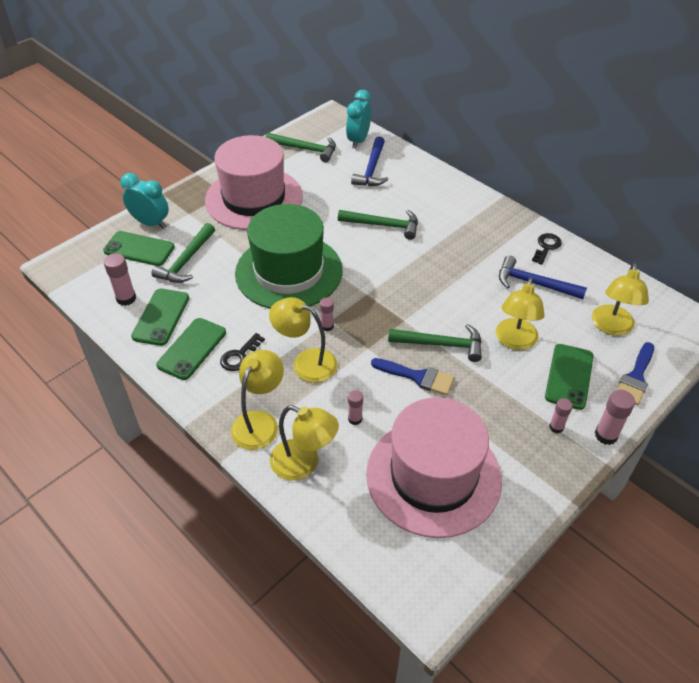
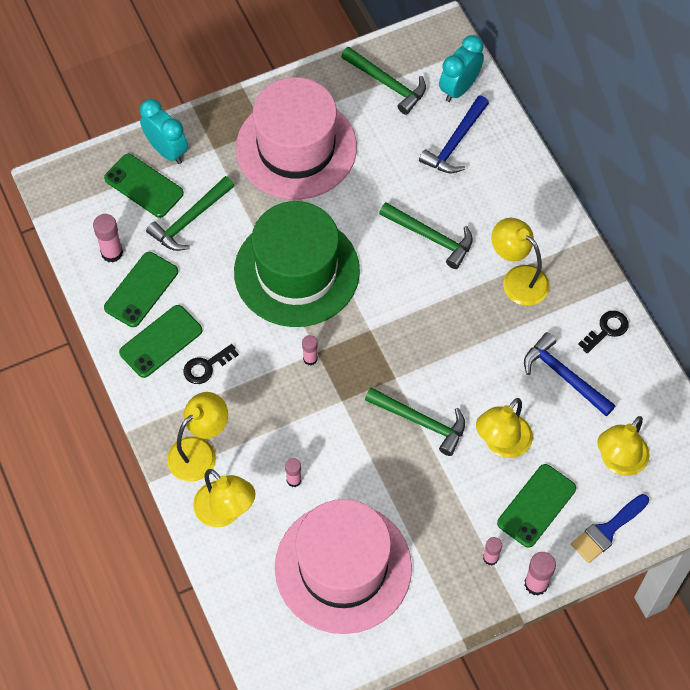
camera: 20 degrees right, 15 degrees up
yellow lamp [269,297,337,383] -> yellow lamp moved to [492,218,550,306]
blue brush [371,358,455,395] -> none

